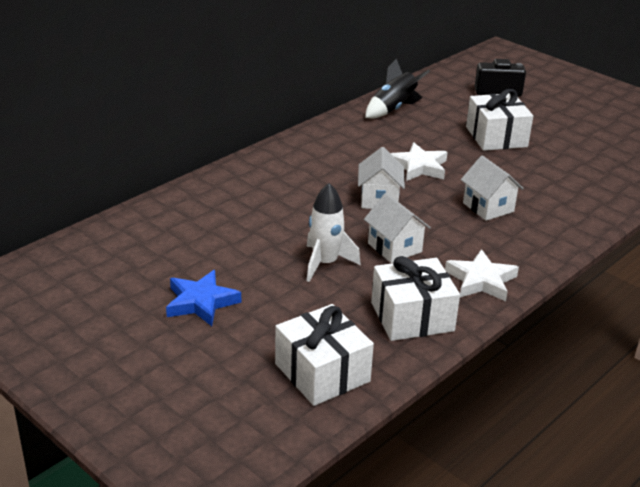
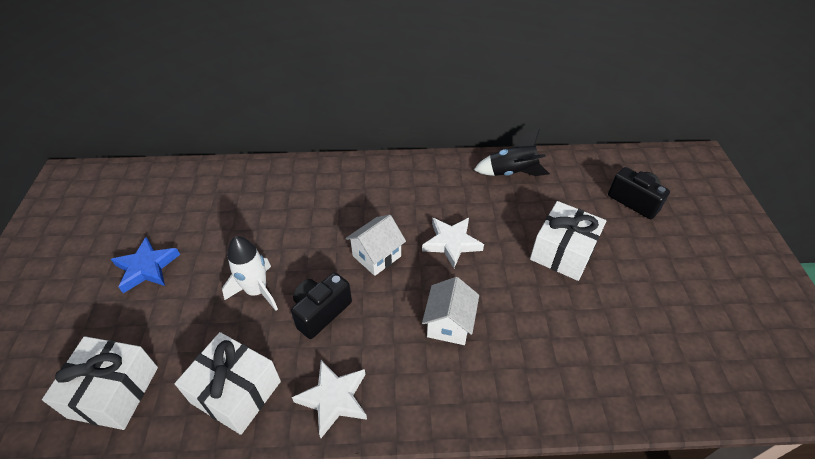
camera: 45 degrees right, 15 degrees up
white house [364,193,431,263] -> black camera [291,273,352,339]

